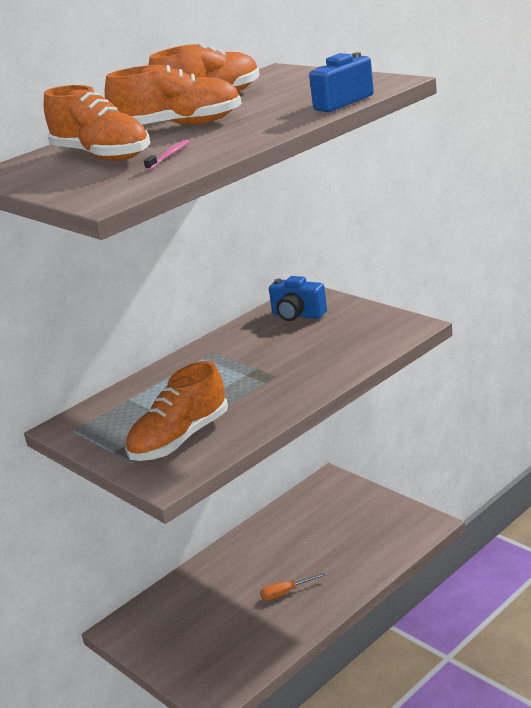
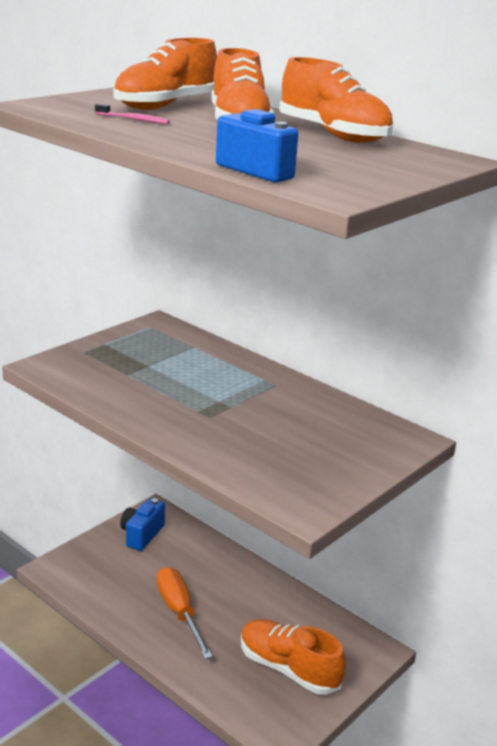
camera: 80 degrees right, 0 degrees up
orange shoe [125,361,228,461] -> orange shoe moved to [241,619,346,695]
orange screwdriver [260,573,325,600] -> orange screwdriver [157,567,213,659], size x1.86
blue camera [269,276,327,321] -> blue camera moved to [120,498,165,551]

